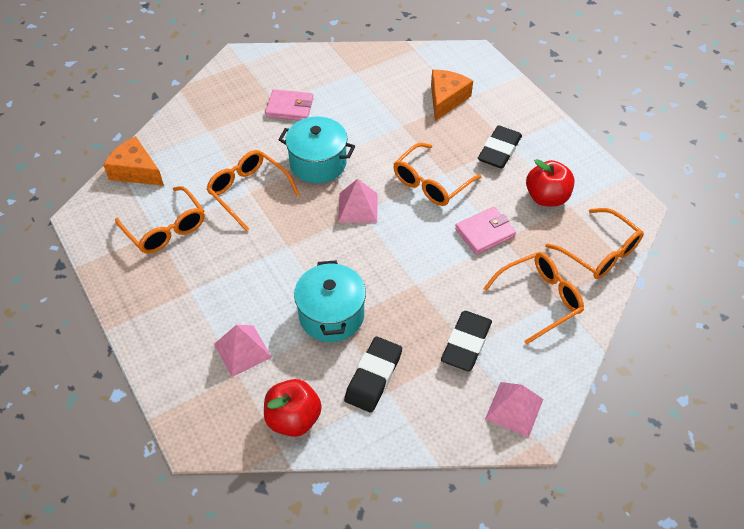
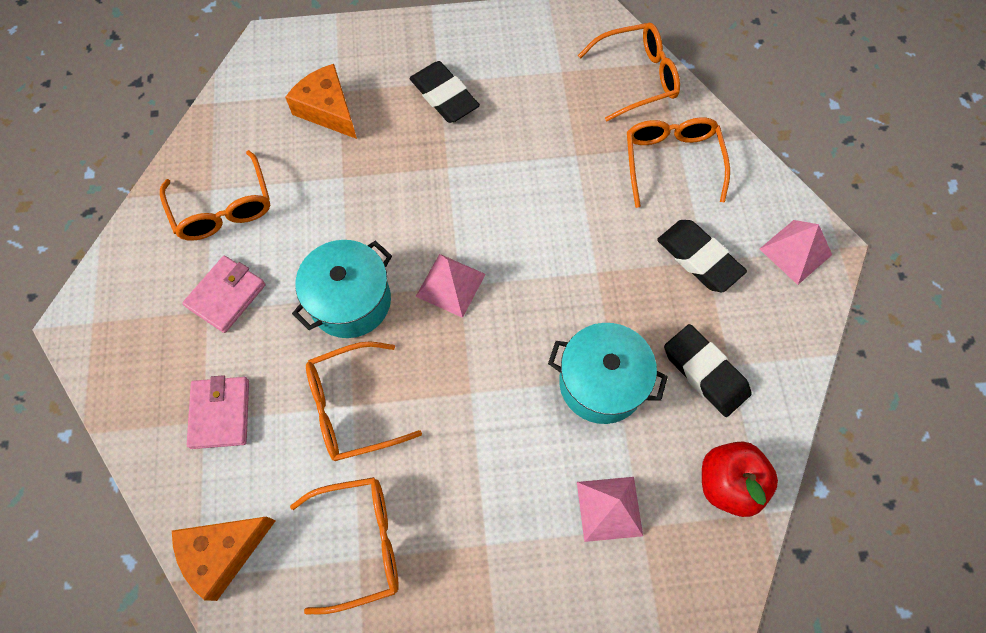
camera: 65 degrees left, 15 degrees up
orange glasses [393,143,482,206] -> orange glasses moved to [160,150,270,241]
pink wallet [455,207,516,255] -> pink wallet moved to [187,375,249,449]
red apple [526,159,575,207] -> none

